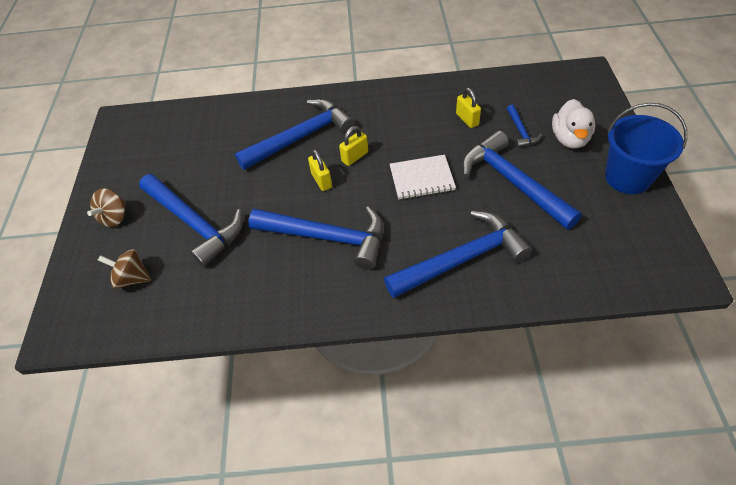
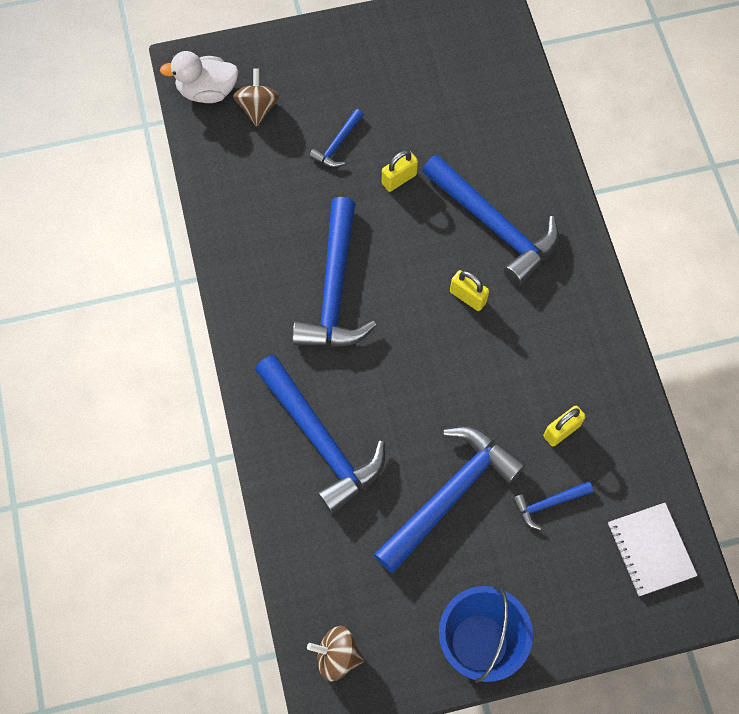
camera: 75 degrees right, 15 degrees up
brown spinning top [87,188,126,227] -> brown spinning top moved to [307,626,364,682]
blue hammer [139,174,243,267] -> blue hammer [309,109,363,167], size x0.46
yellow padlock [308,149,332,191] -> yellow padlock moved to [382,150,418,192]
white notebook [390,155,456,200] -> white notebook moved to [608,503,697,596]
white duck [552,99,595,149] -> white duck moved to [160,51,239,103]

